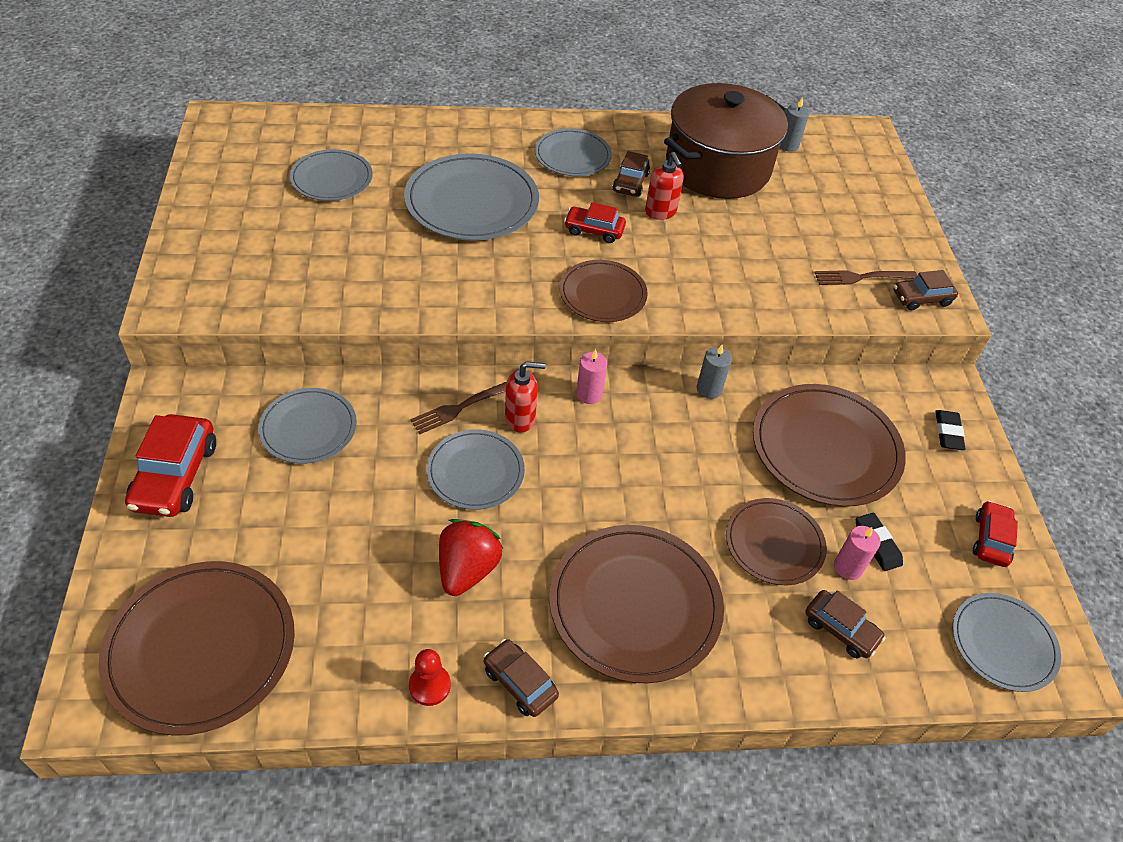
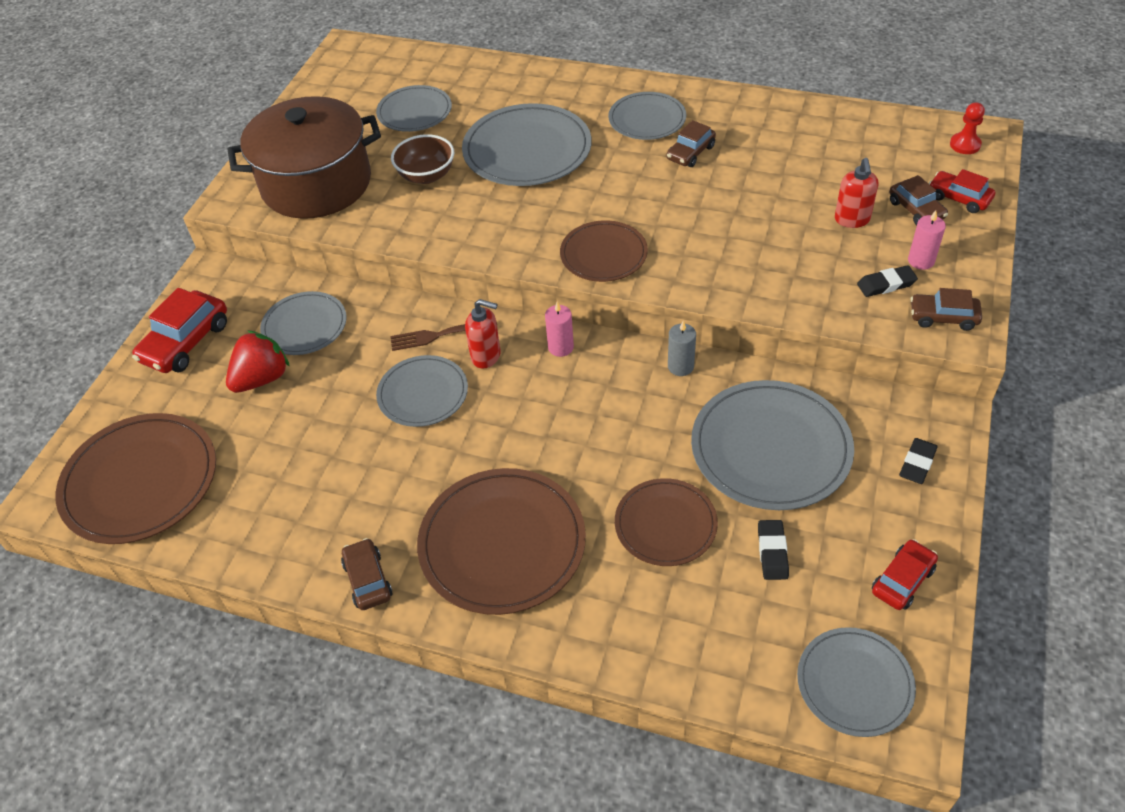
camera: 30 degrees right, 0 degrees up
red pawn [409,649,451,706] -> red pawn moved to [950,102,985,154]
red strawberry [439,519,503,596] -> red strawberry moved to [226,330,290,393]
red car [564,202,626,243] -> red car moved to [929,169,995,213]
red soap dispenser [645,152,684,220] -> red soap dispenser moved to [835,158,878,228]
brown pot [664,83,788,199] -> brown pot moved to [227,96,381,219]
brown plate [753,384,906,507] -> grey plate [691,380,854,510]
grey candle [780,97,809,152] -> none
brown car [805,590,886,658] -> brown car moved to [889,175,948,225]
brown fork [814,270,917,285] -> black eraser [857,265,918,297]
pink candle [834,526,881,580] -> pink candle moved to [908,210,946,270]
none -> brown bowl [391,134,454,184]

